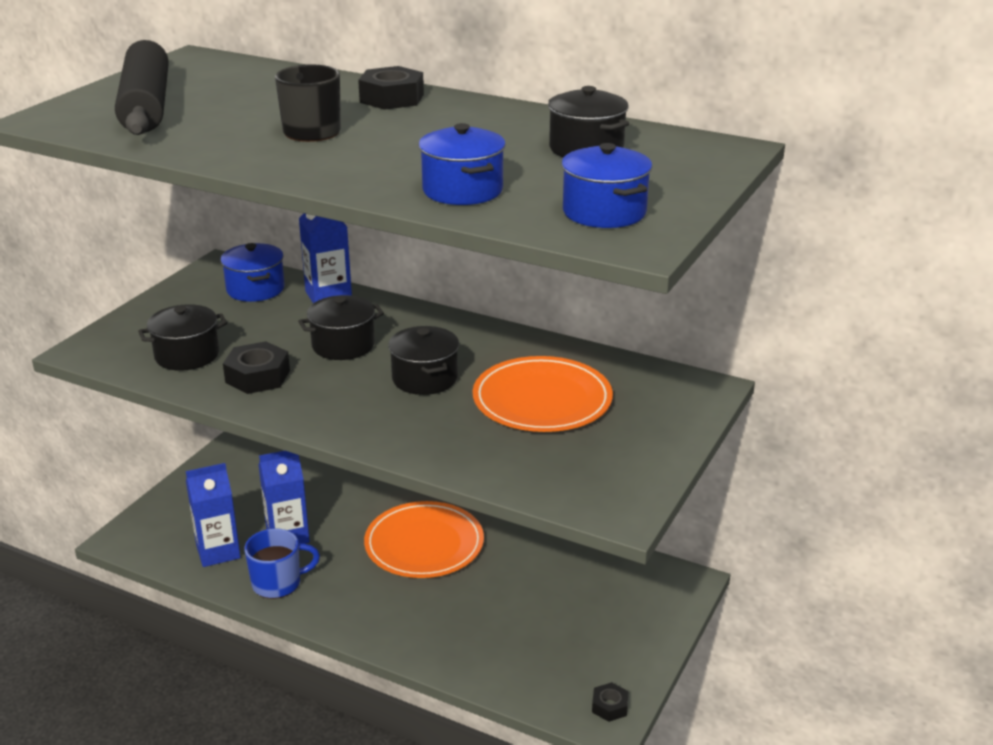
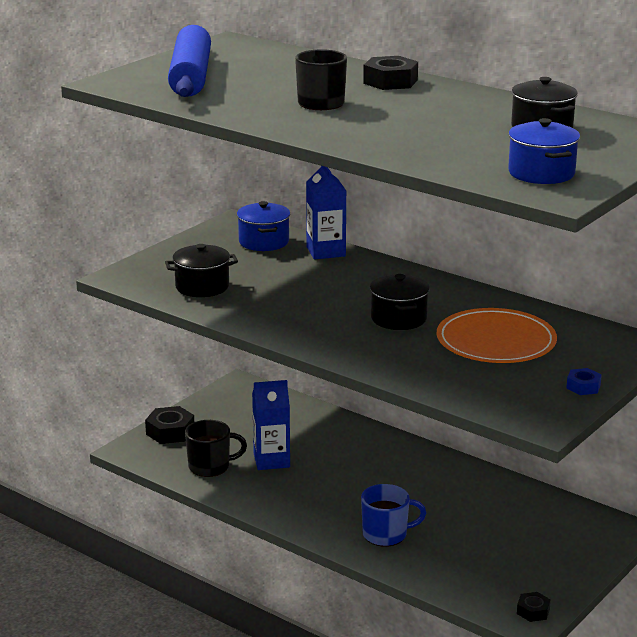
camera: 10 degrees right, 5 degrees down
black rolling pin [115,40,168,135] -> blue rolling pin [168,25,211,97]
blue carton [186,463,241,567] -> black mug [185,420,247,477]
black nut [223,341,290,394] -> black nut moved to [145,406,194,444]
blue mug [244,529,320,599] -> blue mug moved to [361,484,426,547]
black pot [298,295,384,360] -> none
orange plate [364,501,484,578] -> none
blue pot [418,123,506,205] -> none
none -> blue nut [566,368,602,395]

